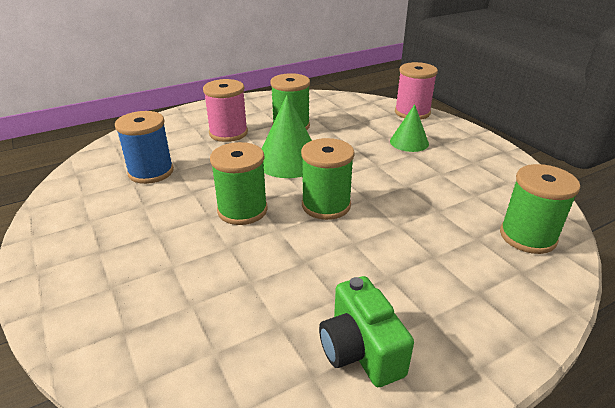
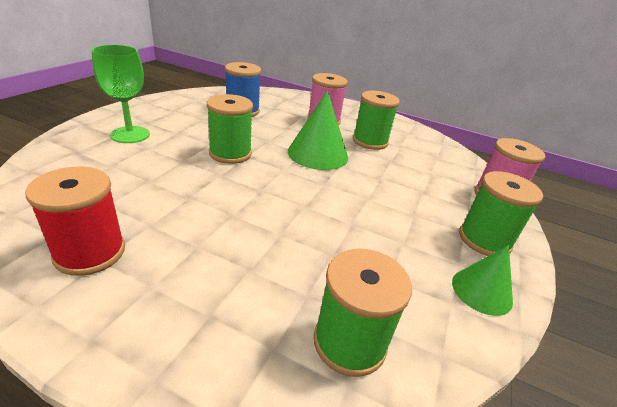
camera: 50 degrees right, 0 degrees up
green spool [301,138,355,220] -> green spool moved to [459,171,543,256]
green camera [319,276,414,387] -> red spool [25,166,125,276]
green cone [390,104,429,152] -> green cone moved to [452,245,513,316]
none -> green goblet [92,45,150,143]

